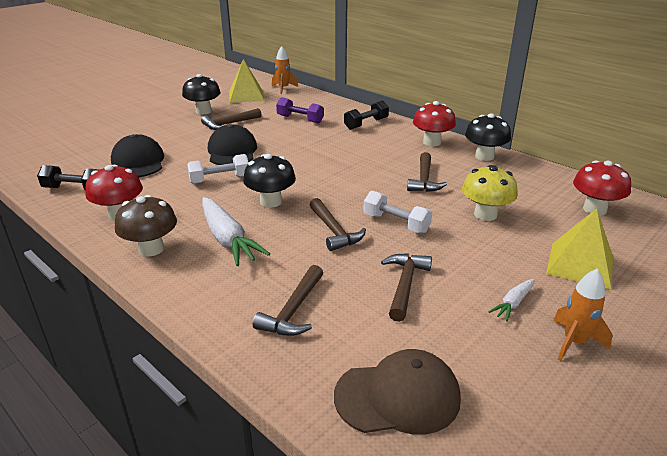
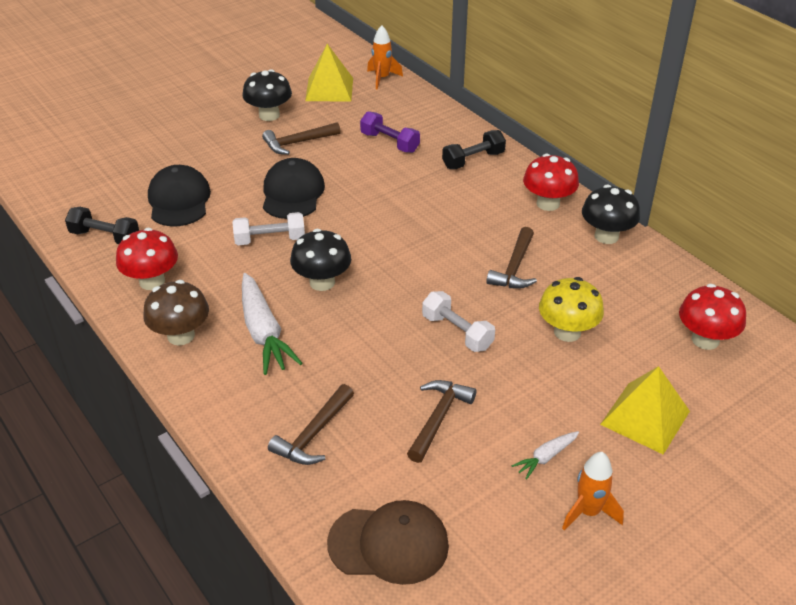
camera: 10 degrees right, 10 degrees up
brown hammer [310,198,366,251] -> none

